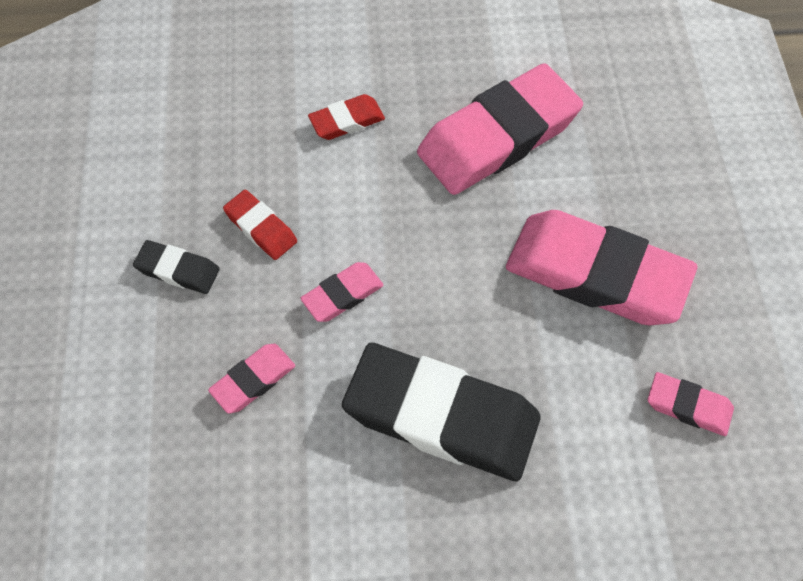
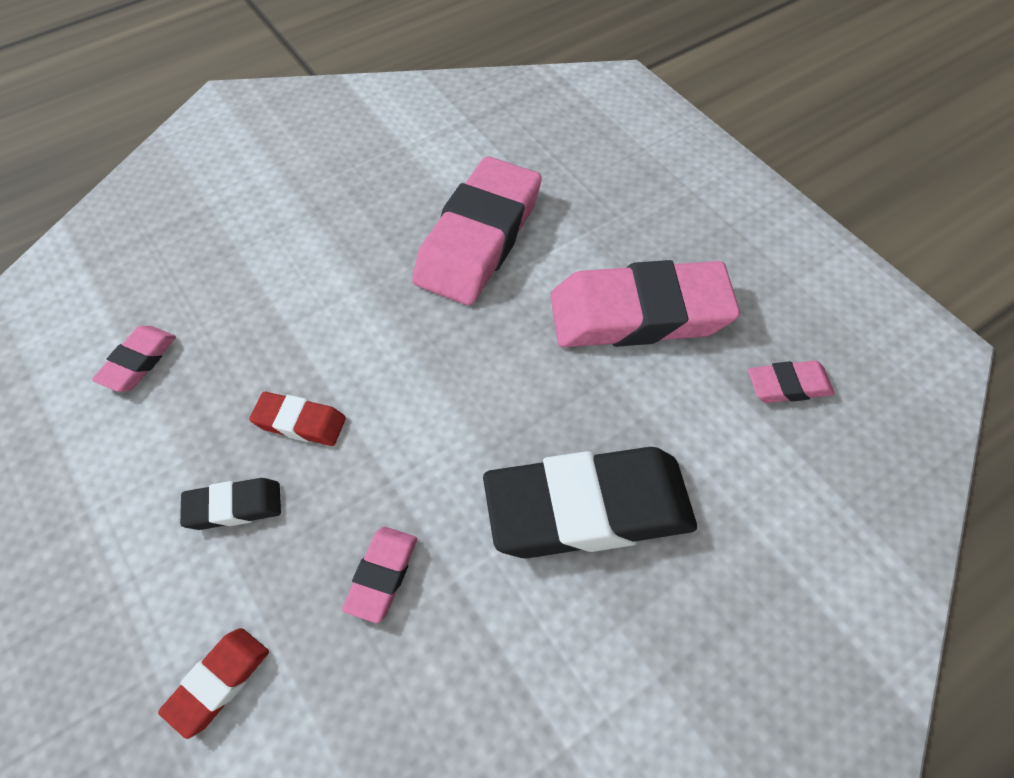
camera: 30 degrees left, 5 degrees down
pink eraser [300,262,383,322] -> pink eraser moved to [92,326,176,392]
red eraser [308,94,385,140] -> red eraser moved to [158,628,269,739]

